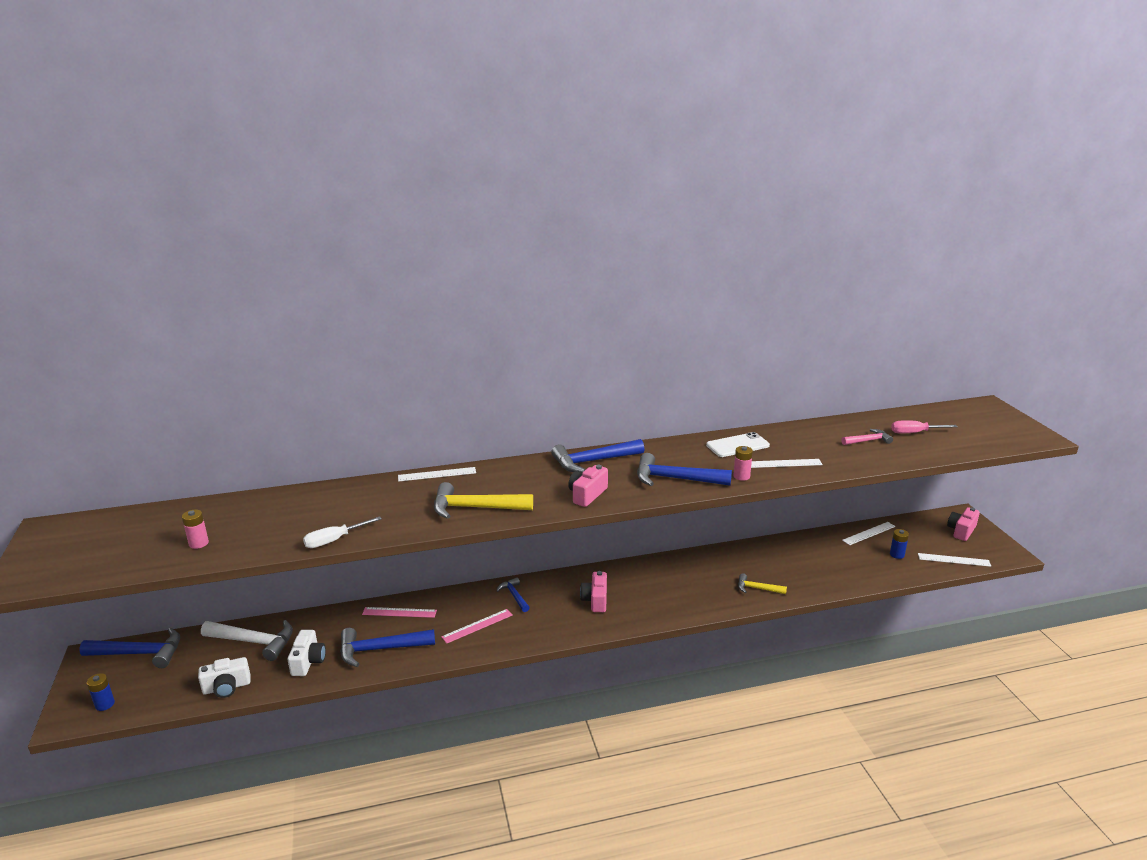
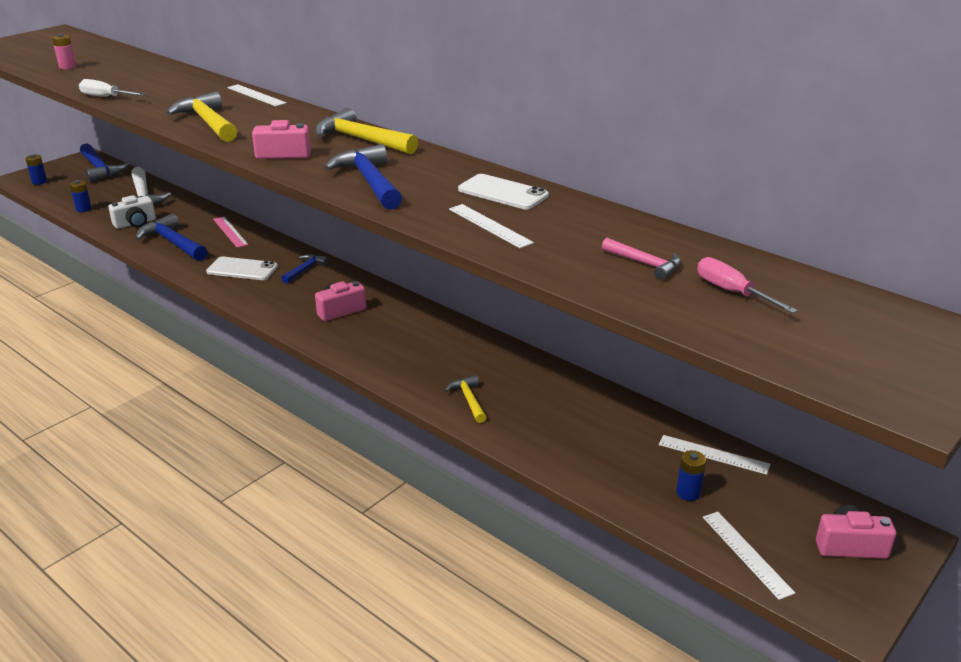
camera: 55 degrees right, 5 degrees up
white camera [198,657,251,698] -> blue battery [70,180,92,212]
pink ruler [441,609,513,643] -> white phone [206,257,278,280]
blue hammer [551,439,645,473] -> yellow hammer [315,108,418,154]
pink battery [733,446,753,481] -> none

